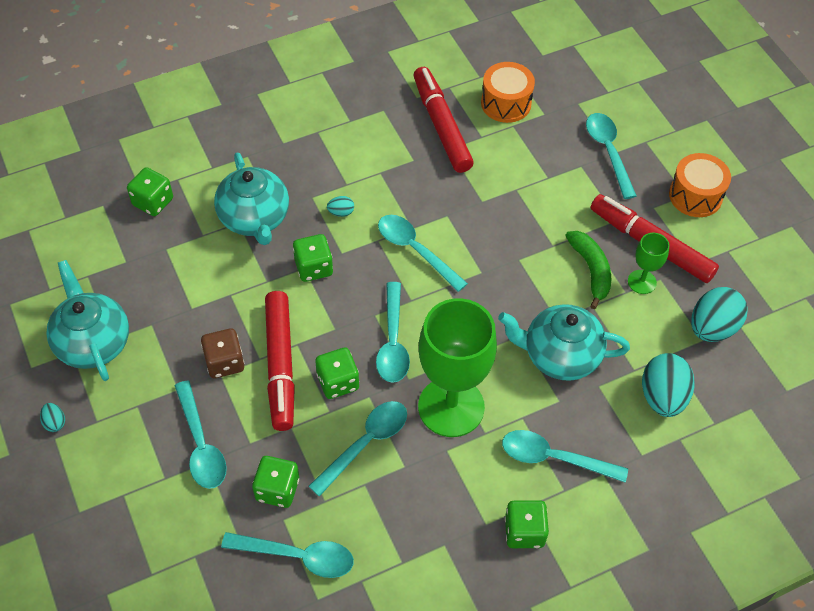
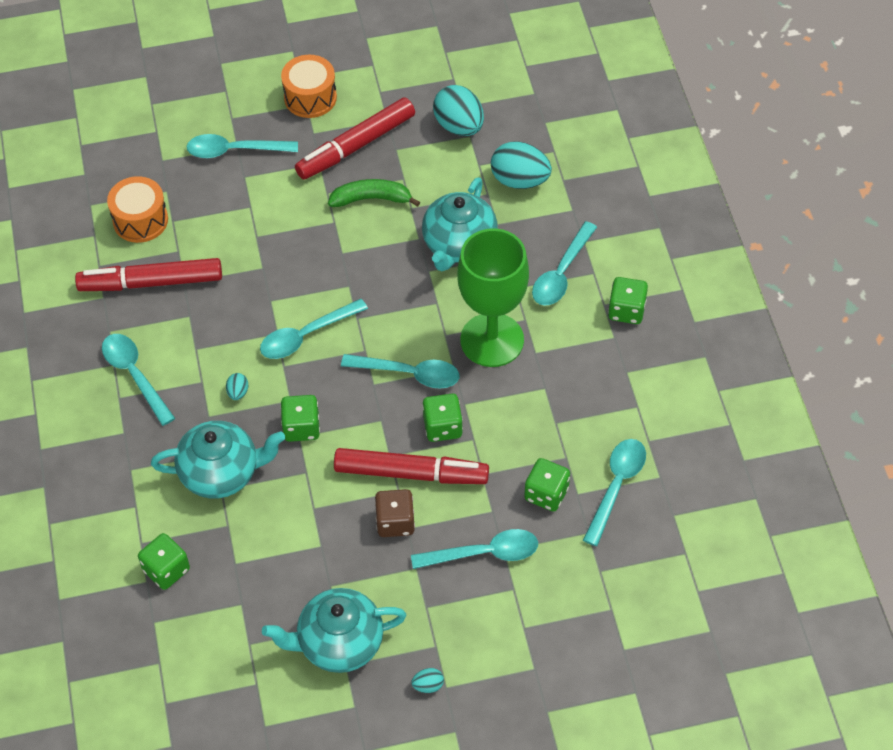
camera: 75 degrees left, 0 degrees up
turquoise spoon [308,401,407,497] -> turquoise spoon moved to [102,334,175,426]
green goblet [628,233,670,294] -> none

